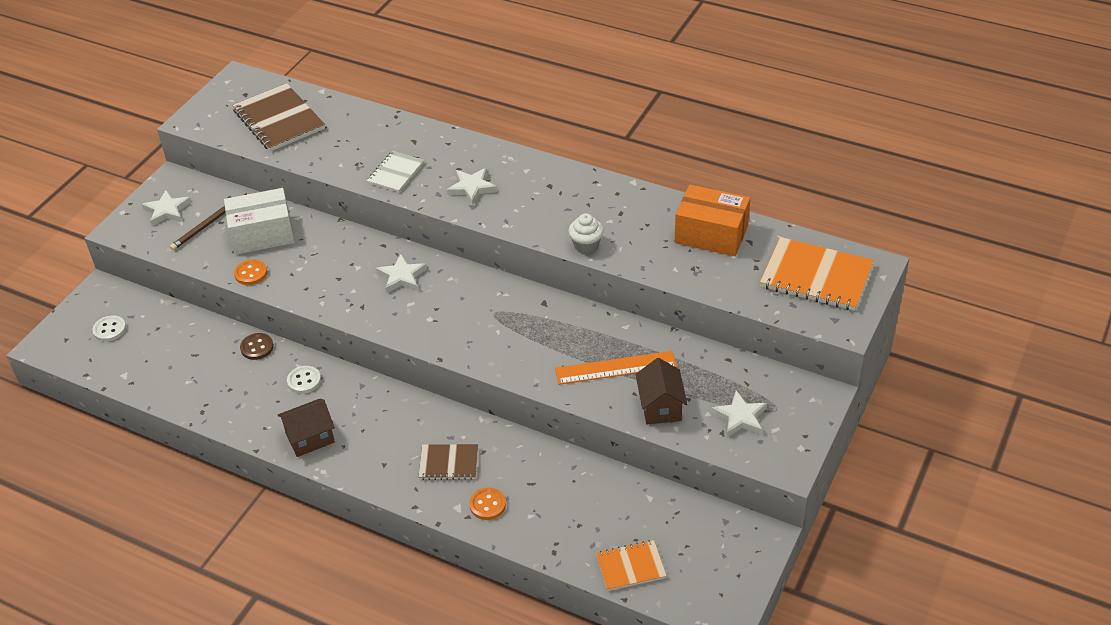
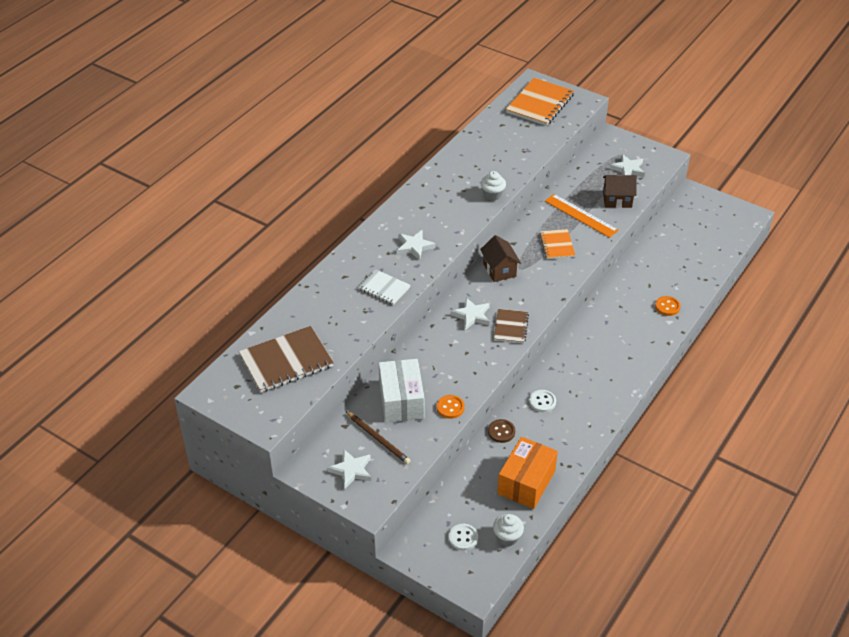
camera: 85 degrees left, 0 degrees up
brown house [278,399,335,457] -> brown house moved to [480,235,521,282]
brown notebook [418,444,478,480] -> brown notebook moved to [494,309,529,344]
orange ruler [555,351,677,385] -> orange ruler turned 45 degrees counterclockwise [545,194,619,238]
orange notebook [596,540,667,591] -> orange notebook moved to [540,229,575,259]
orange box [675,185,750,256] -> orange box moved to [497,437,558,509]
none -> white cupcake [493,514,524,546]

